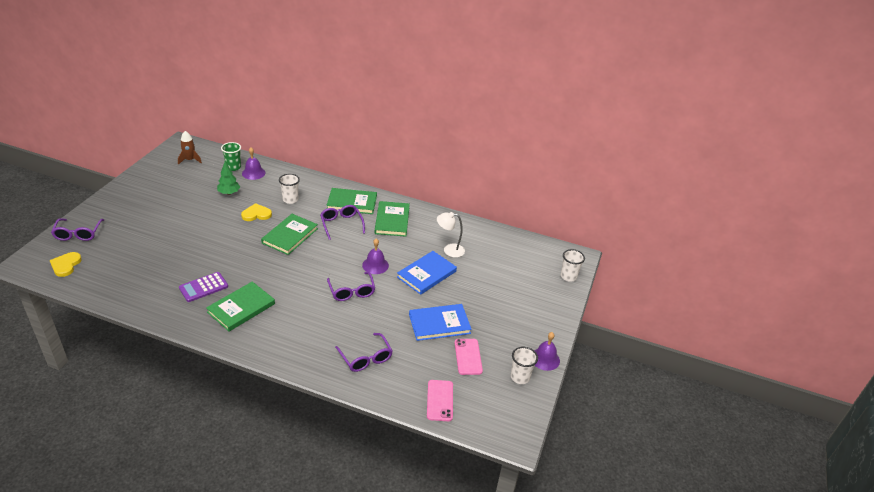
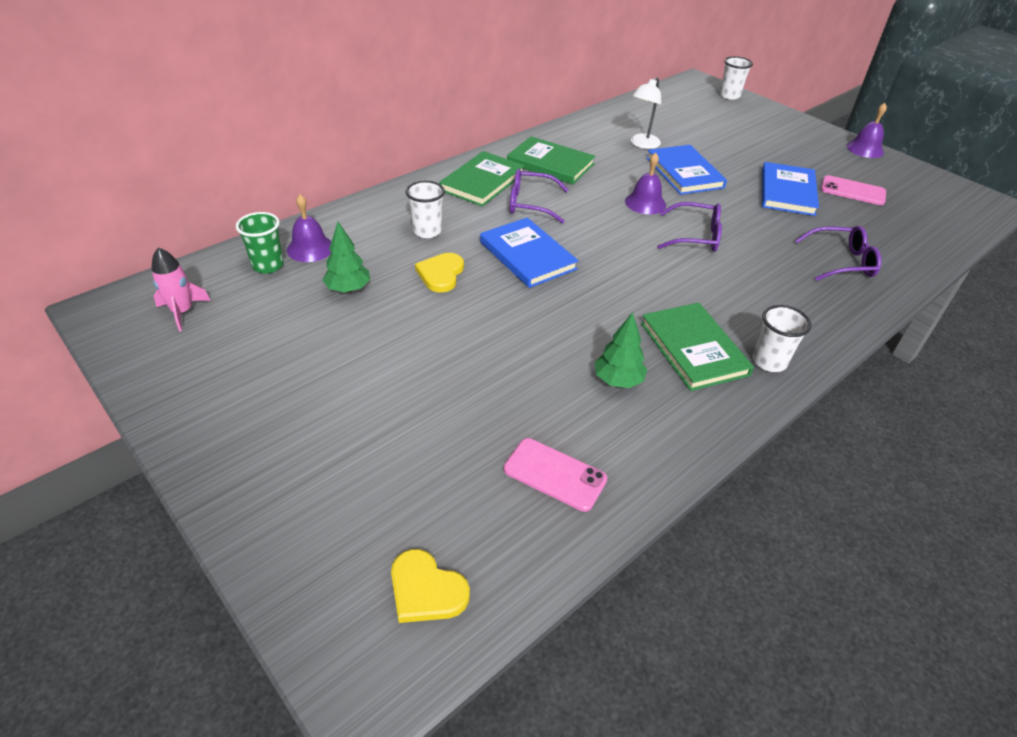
camera: 60 degrees left, 5 degrees up
purple glasses [51,218,104,241] -> none
brown rocket [178,131,202,165] -> pink rocket [151,247,211,331]
purple calculator [179,272,228,302] -> green tree [595,312,647,388]
green book [261,214,318,255] -> blue book [480,218,579,288]
pink phone [427,380,453,421] -> pink phone moved to [504,438,607,512]
white cup [511,347,538,384] -> white cup moved to [753,305,811,372]

